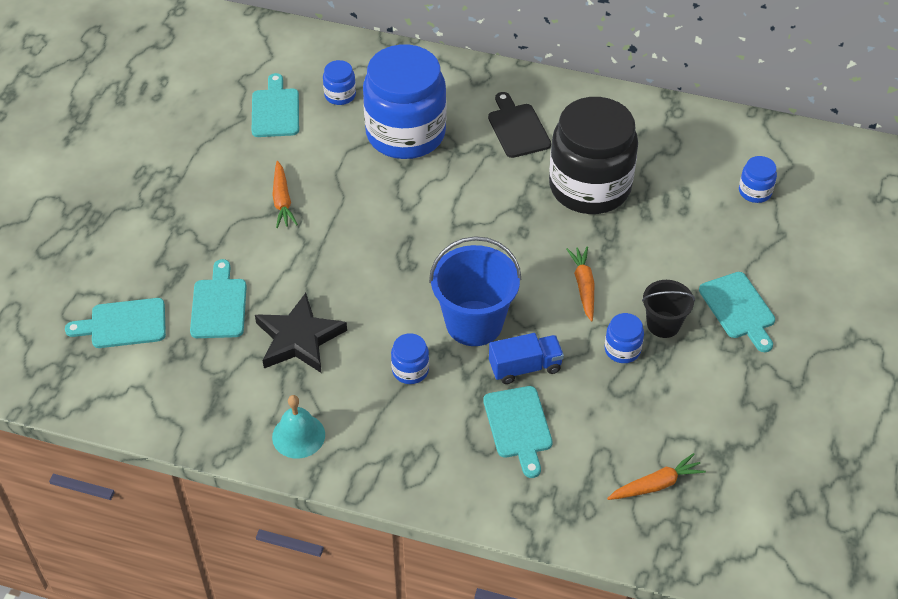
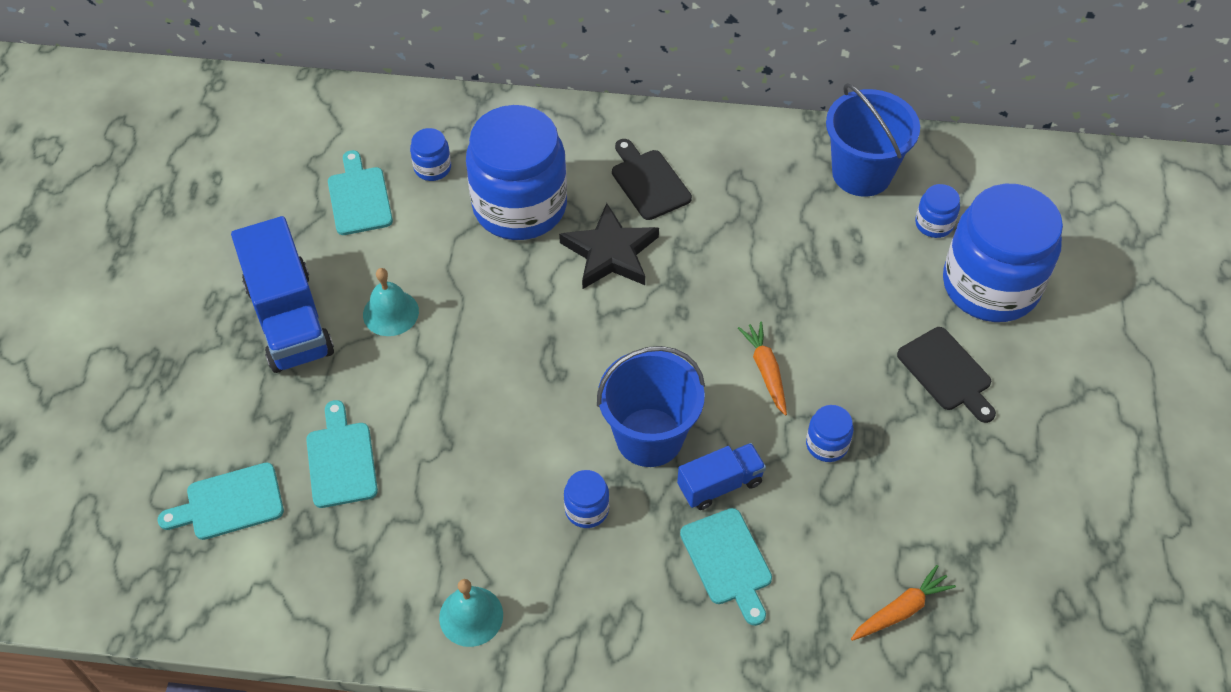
camera: 10 degrees left, 5 degrees up
black star [255,293,347,373] -> black star moved to [559,203,659,289]
orange carrot [272,161,298,228] -> turquoise bell [363,268,419,336]
black jar [549,97,638,214] -> none
black bucket [642,280,695,338] -> none
turquoise cutting board [699,272,775,352] -> black cutting board [897,327,996,423]
none -> blue truck [231,216,334,373]
none -> blue bucket [826,83,920,197]
none -> blue jar [943,184,1063,322]

